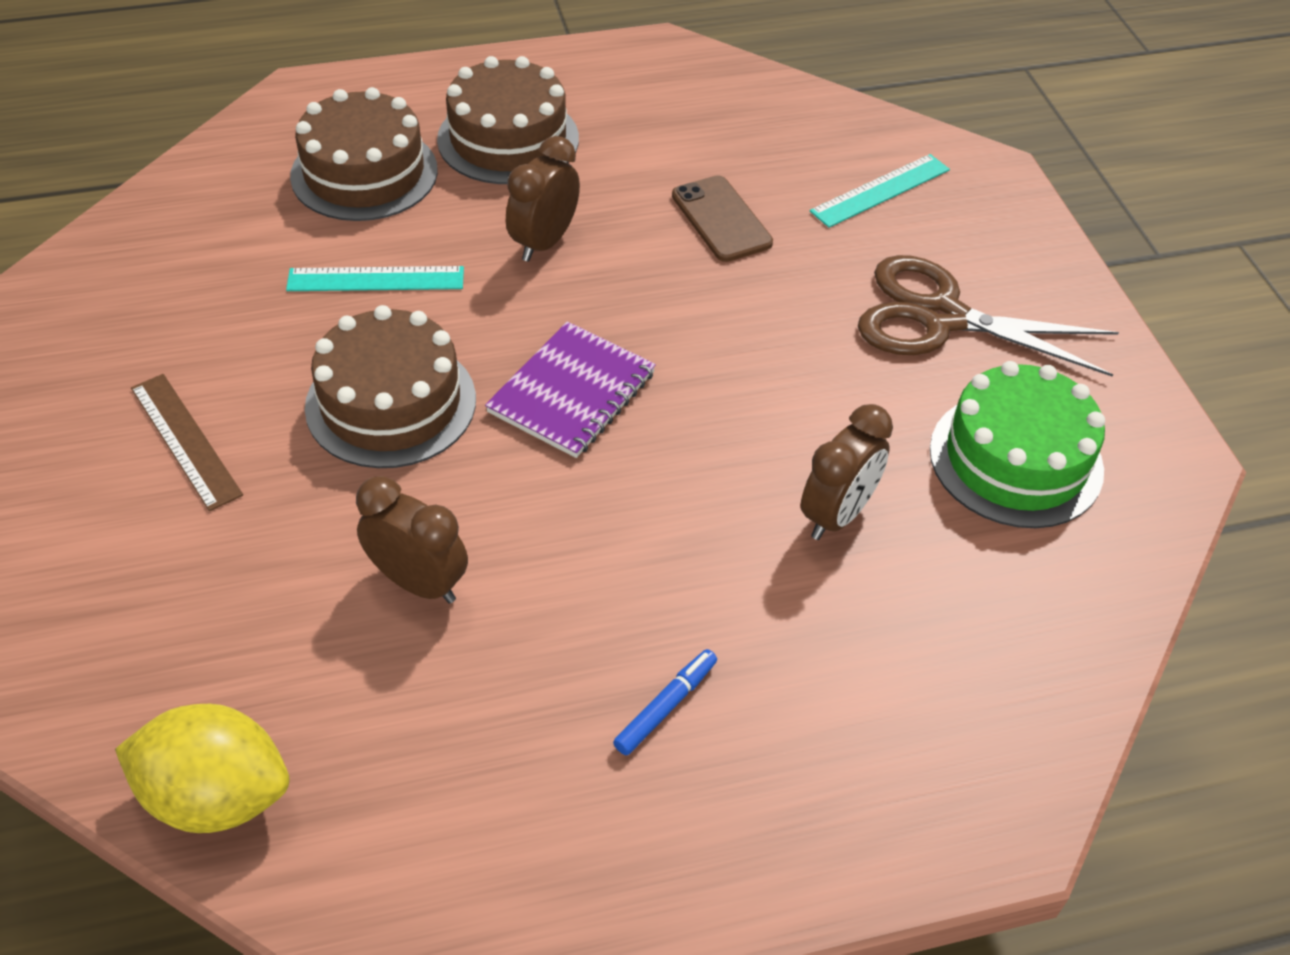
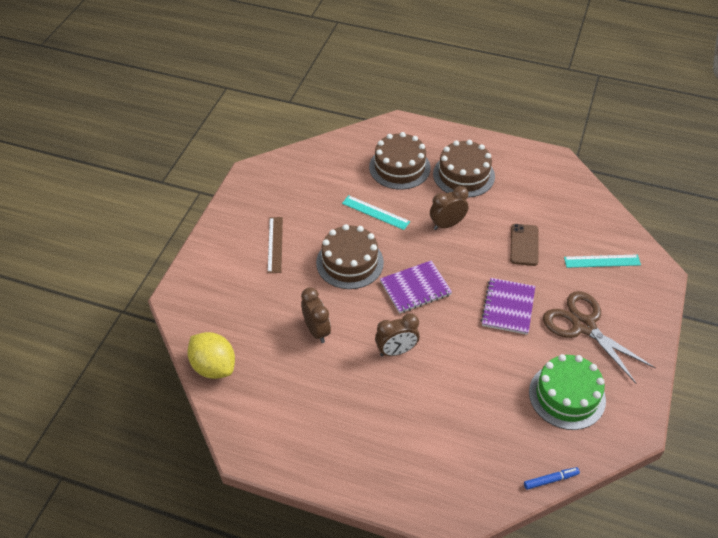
camera: 35 degrees right, 0 degrees up
blue marker [613,649,717,755] -> blue marker moved to [524,467,580,490]
brown clock [801,404,893,540] -> brown clock moved to [375,313,420,356]
none -> purple notebook [481,278,535,335]

